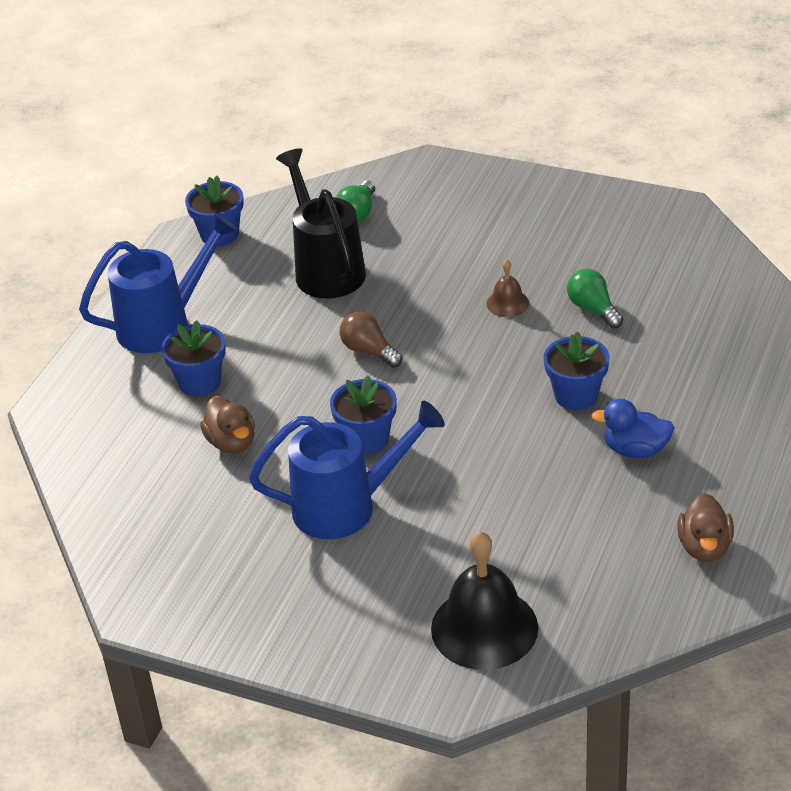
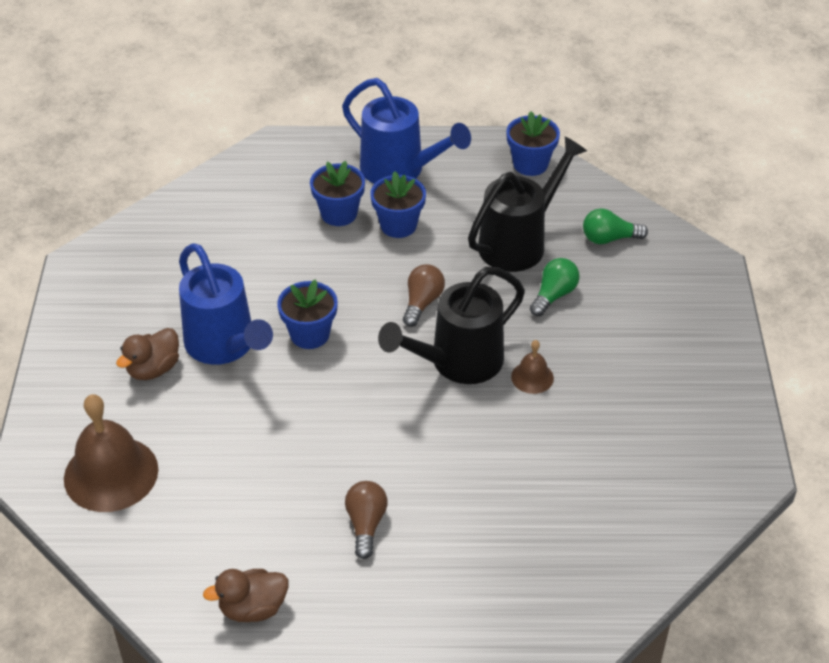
camera: 65 degrees right, 5 degrees up
brown duck [200,396,255,454] -> brown duck moved to [116,328,179,380]
black bell [431,531,538,670] -> brown bell [64,394,159,512]
blue flower pot [543,331,610,410] -> blue flower pot moved to [370,171,426,238]
green light bulb [567,269,623,329] -> green light bulb moved to [530,258,580,316]
blue duck [591,399,674,458] -> brown light bulb [345,481,388,559]
none -> black watering can [378,267,525,384]

